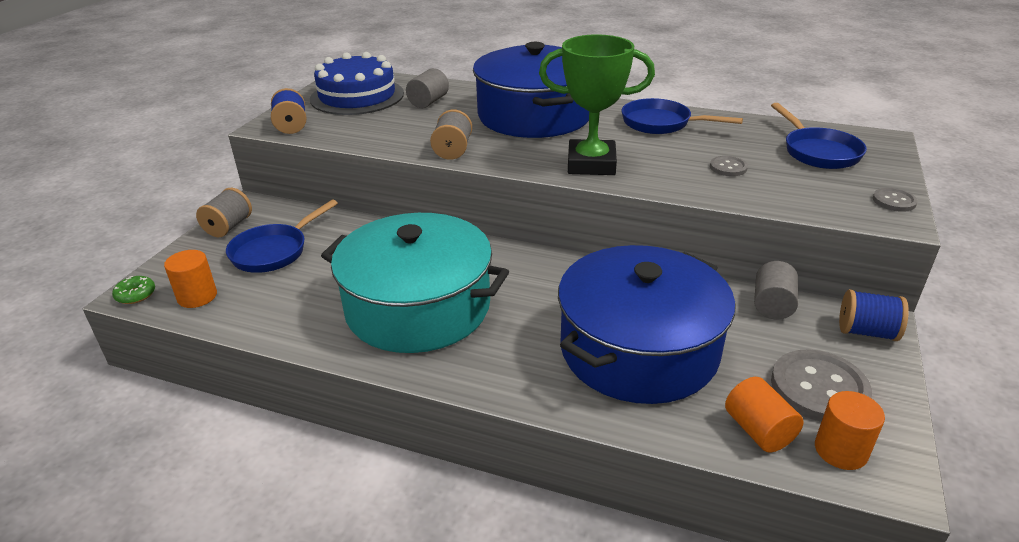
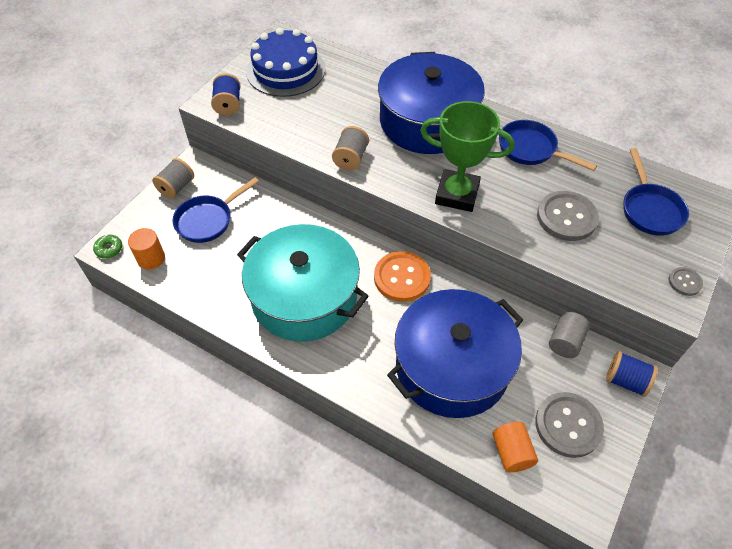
camera: 10 degrees right, 20 degrees up
grey cylinder [406,68,449,108] -> none
grey button [710,156,748,176] -> grey button [537,191,599,241], size x1.99
orange cylinder [815,391,885,470] -> none
none -> orange button [374,251,431,302]

